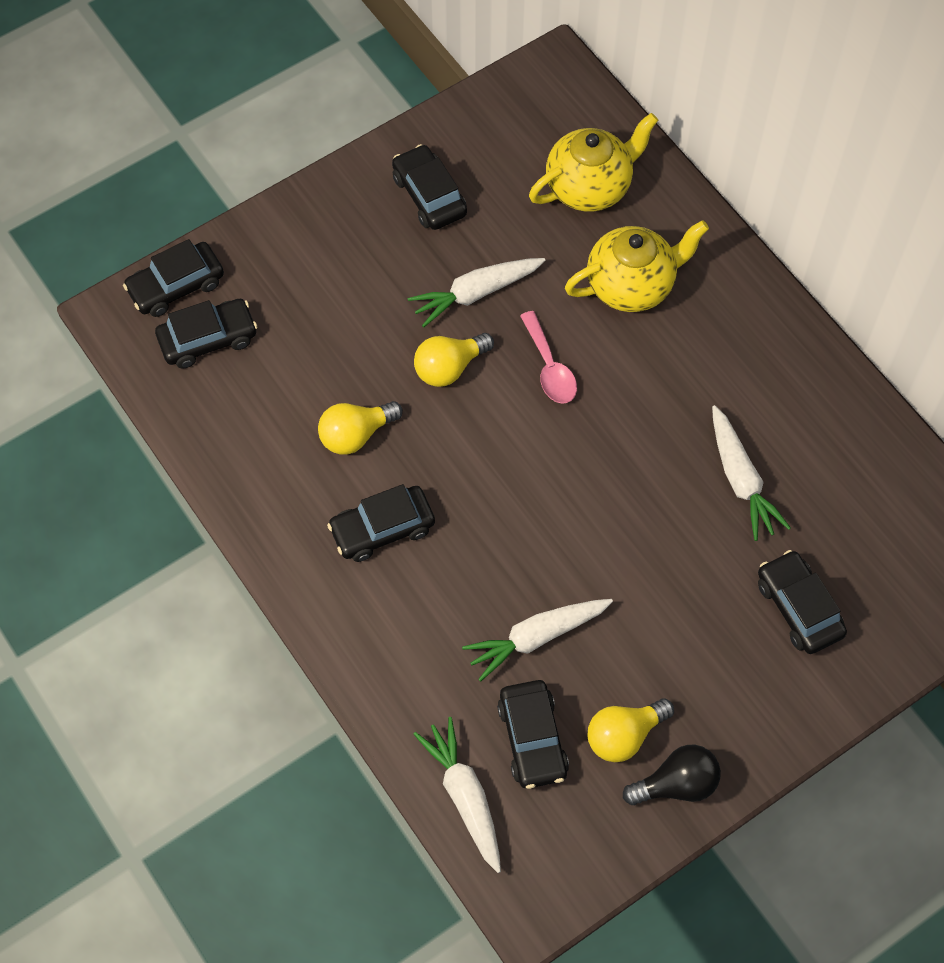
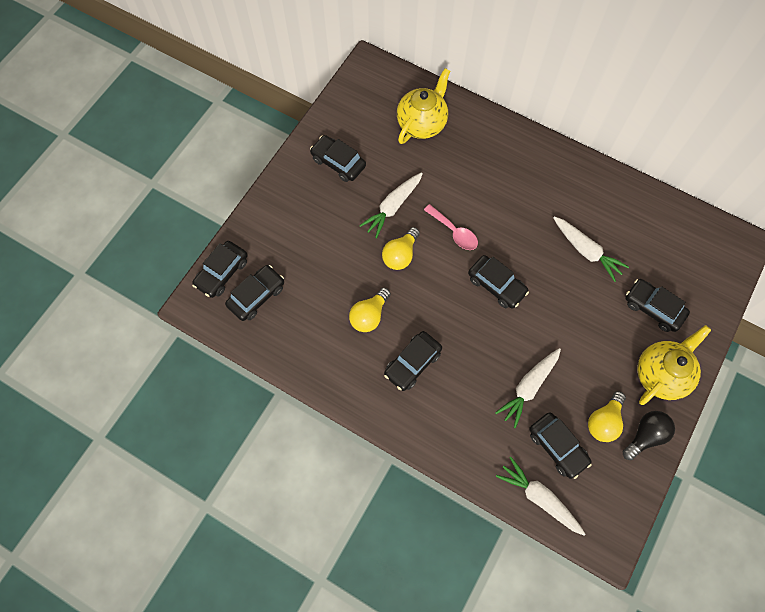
camera: 25 degrees left, 5 degrees up
yellow teapot [565,220,709,312] -> yellow teapot moved to [637,325,711,405]
none -> black car [468,255,529,309]

